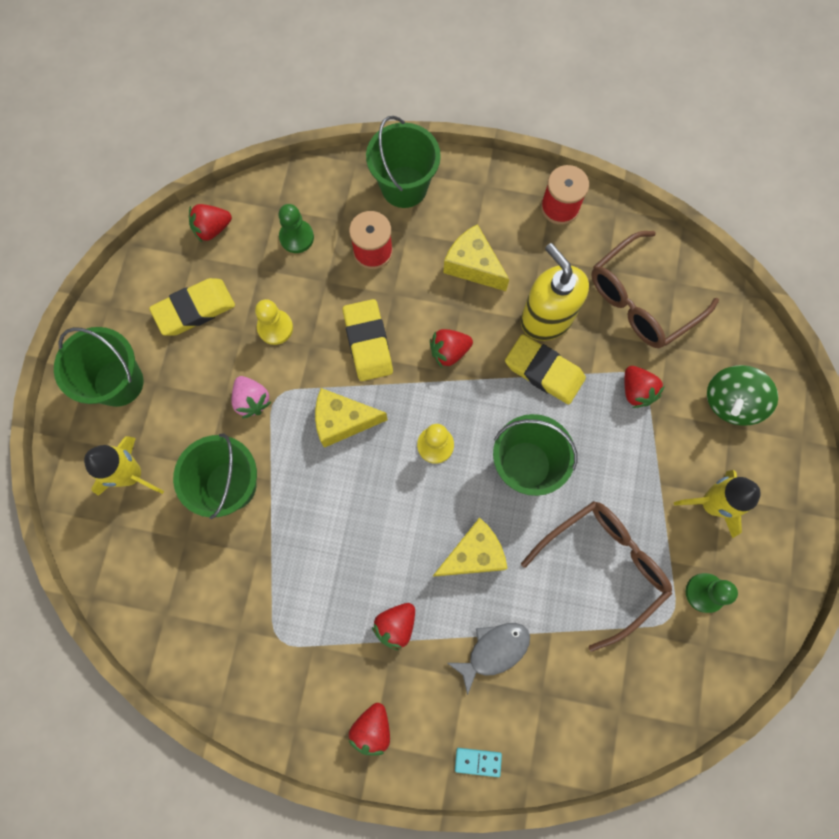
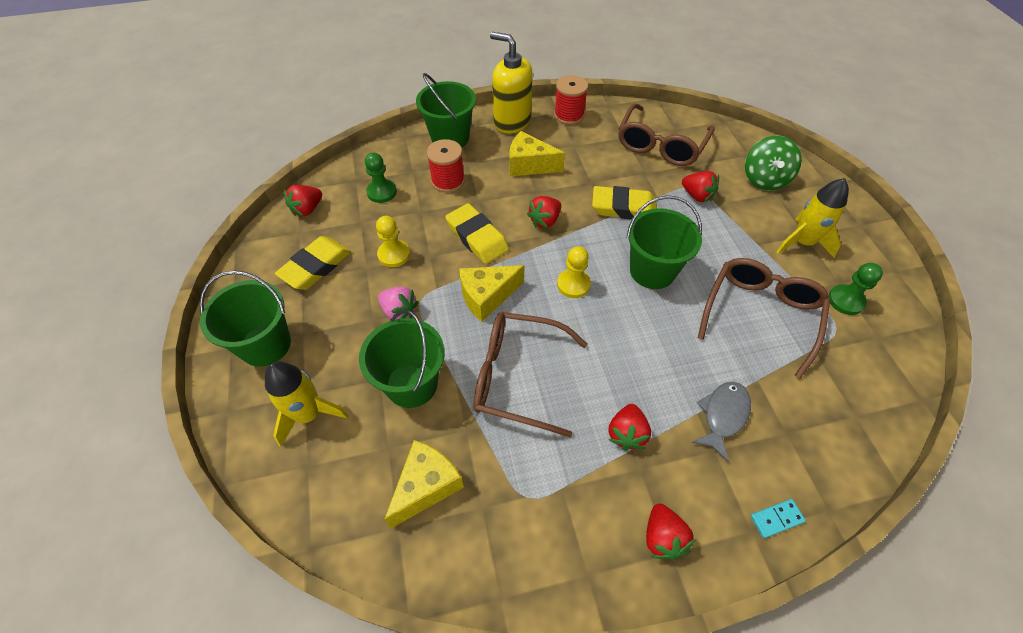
camera: 25 degrees left, 20 degrees down
yellow cheese [432,518,508,577] -> yellow cheese moved to [384,440,464,528]
yellow soap dispenser [521,243,589,341] -> yellow soap dispenser moved to [490,32,533,134]
none -> brown glasses [474,312,588,437]

